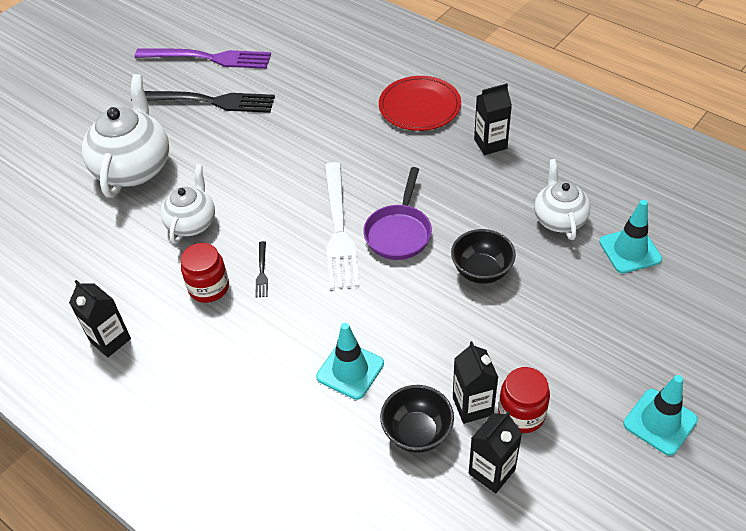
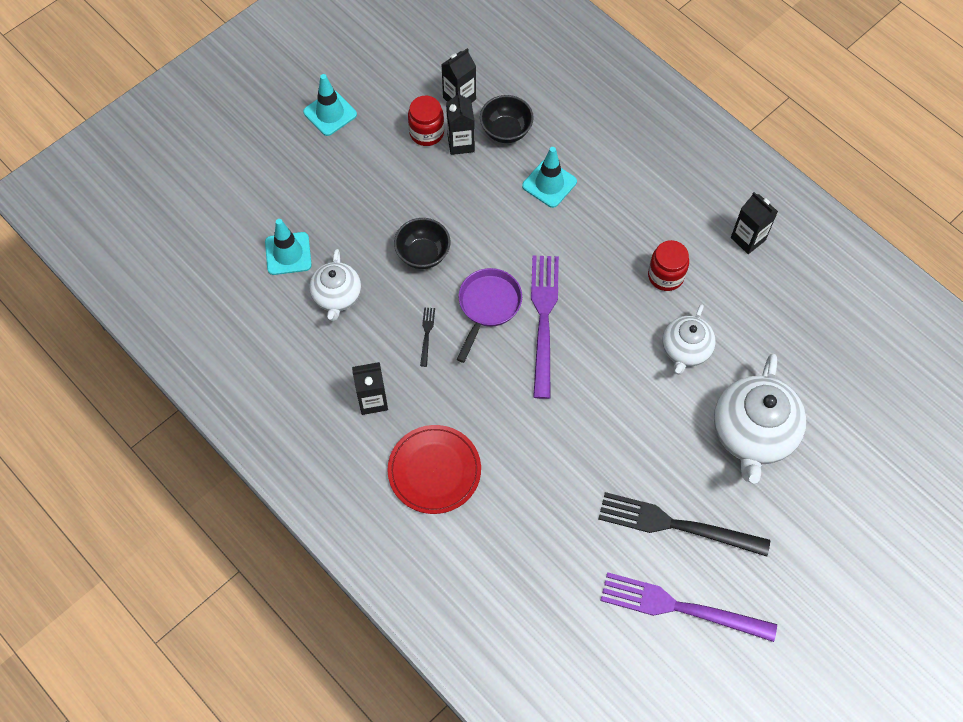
camera: 175 degrees left, 15 degrees up
black fork [255,241,268,298] -> black fork moved to [420,307,435,367]
white fork [324,162,360,290] -> purple fork [531,255,559,399]

